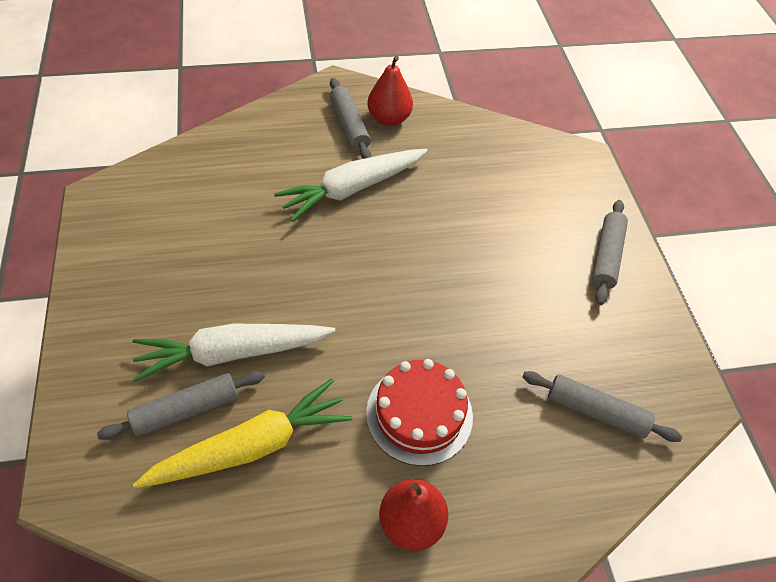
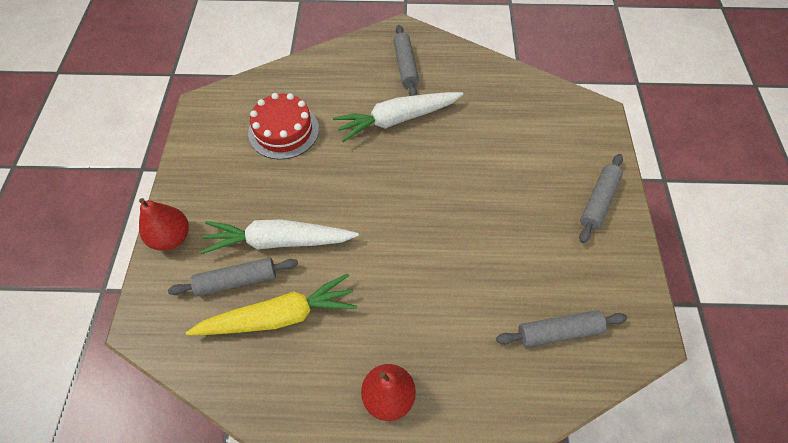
camera: 15 degrees right, 5 degrees up
red cake [366,359,473,466] -> red cake moved to [248,93,319,160]
red pear [367,56,413,126] -> red pear moved to [139,198,189,251]
grey rolling pin [523,371,682,442] -> grey rolling pin turned 45 degrees counterclockwise [496,310,627,347]

